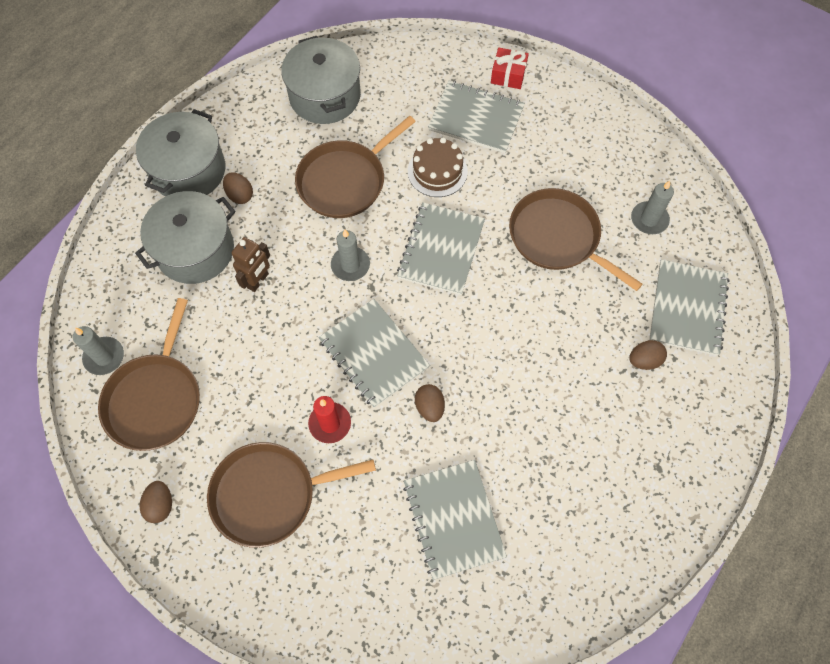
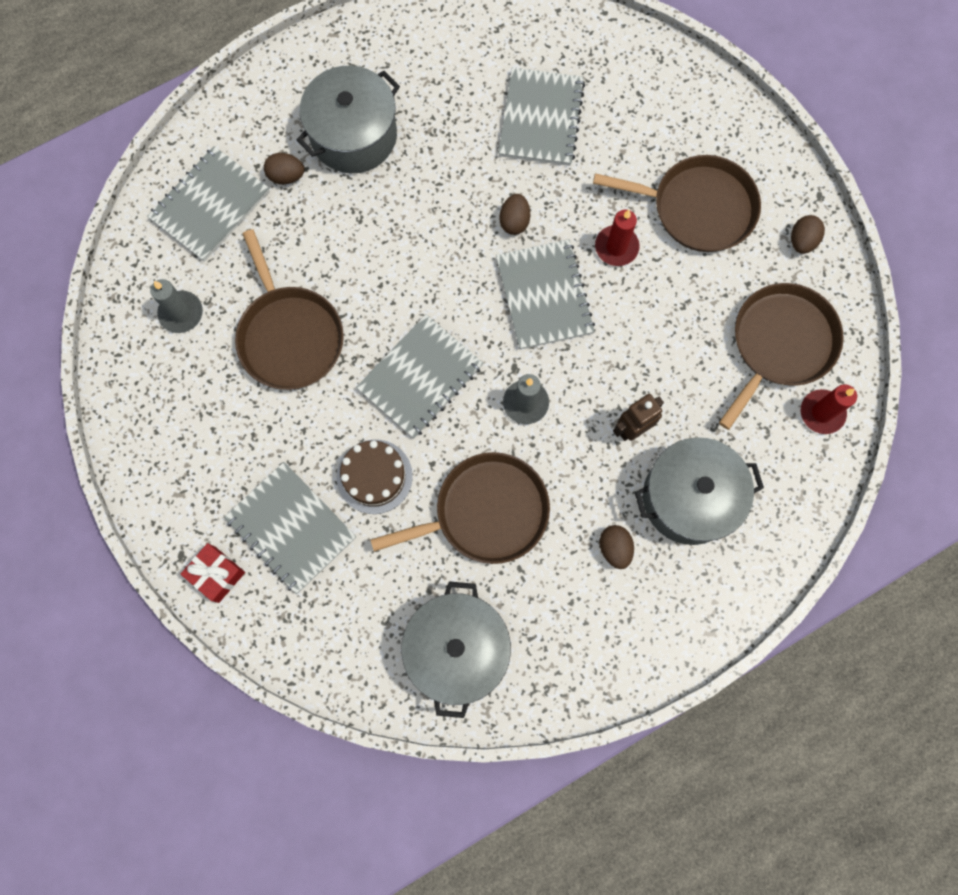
camera: 155 degrees left, 10 degrees up
grey candle [73,326,124,375] -> red candle [801,384,857,434]
grey pot [136,109,225,197] -> grey pot moved to [297,65,400,173]

